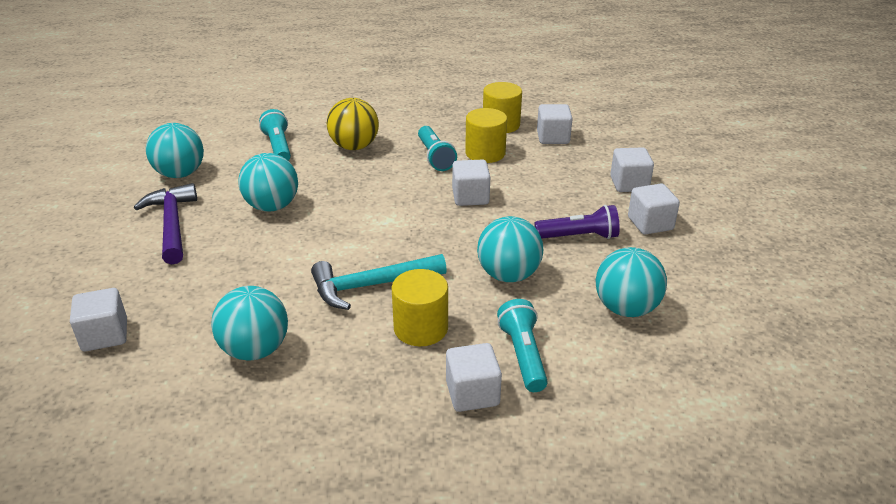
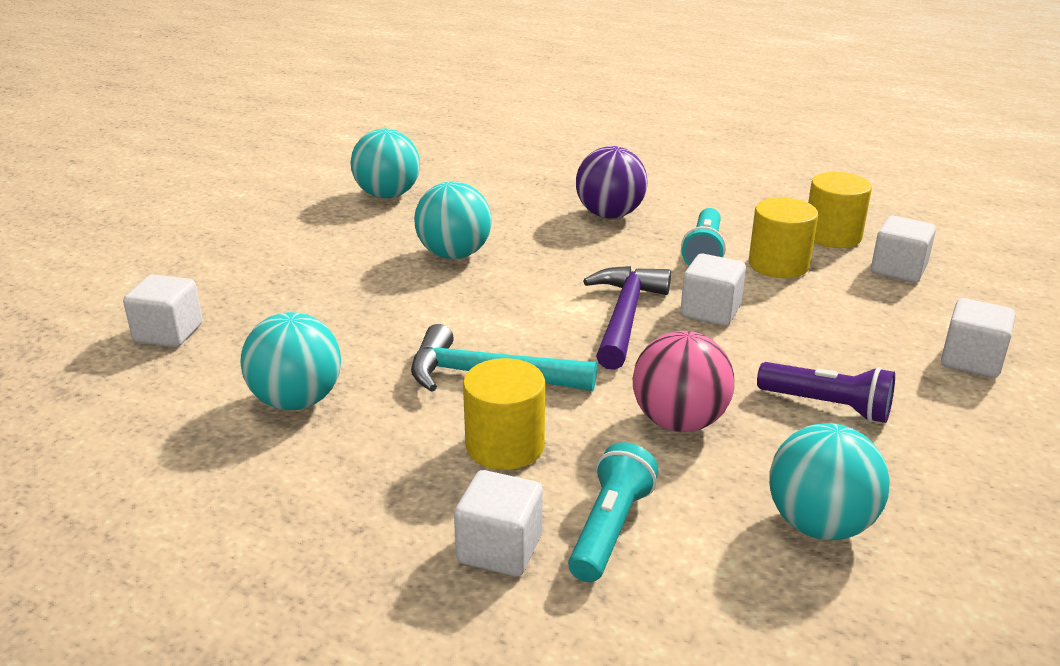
camera: 30 degrees right, 5 degrees down
purple hammer [134,183,197,264] -> purple hammer moved to [583,266,671,370]
turquoise flashlight [259,109,291,161] -> none
yellow ball [327,98,379,150] -> purple ball [576,146,648,219]
turquoise ball [477,216,543,282] -> pink ball [633,331,734,432]
white cube [628,184,680,235] -> none

